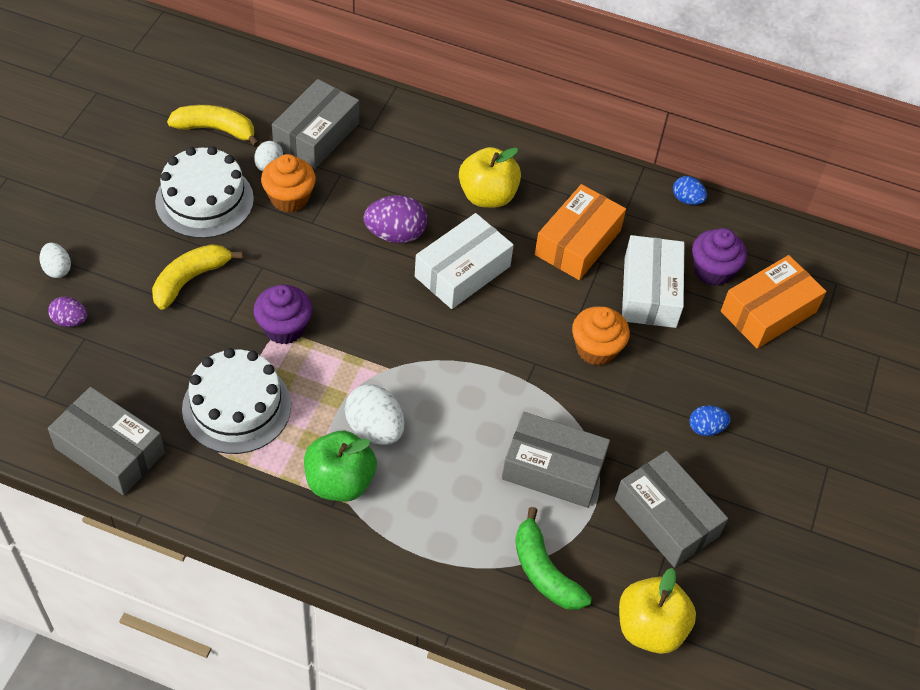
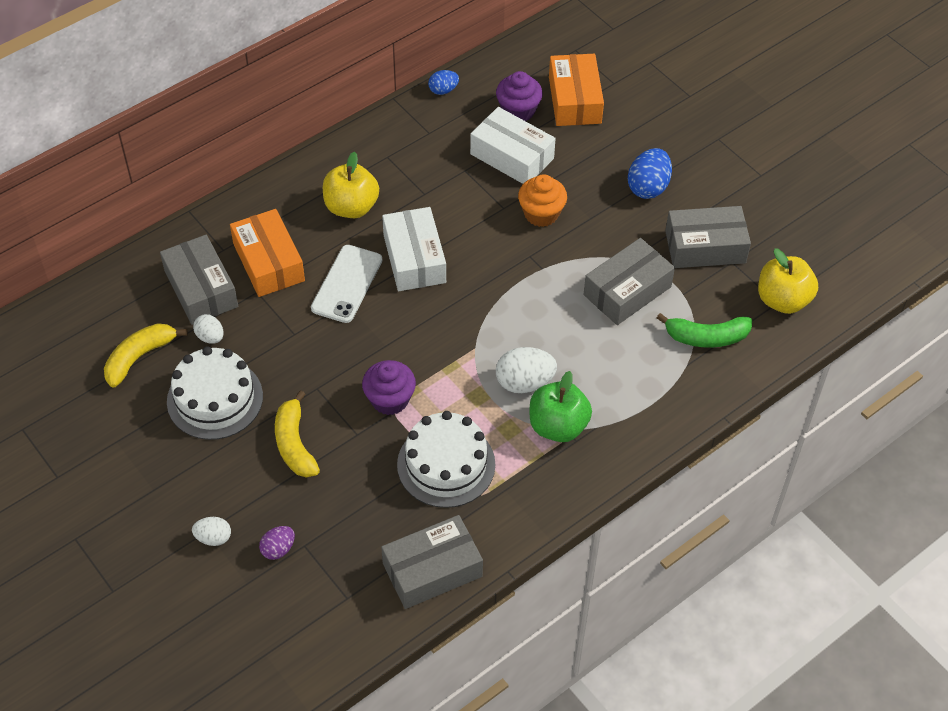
camera: 55 degrees left, 0 degrees up
orange cupcake [261,154,316,213] -> none
purple egg [363,195,427,243] -> white phone [311,245,382,323]
orange box [535,184,626,280] -> orange box moved to [230,209,305,297]
blue egg [689,405,730,436] -> blue egg [628,148,672,199], size x1.69

